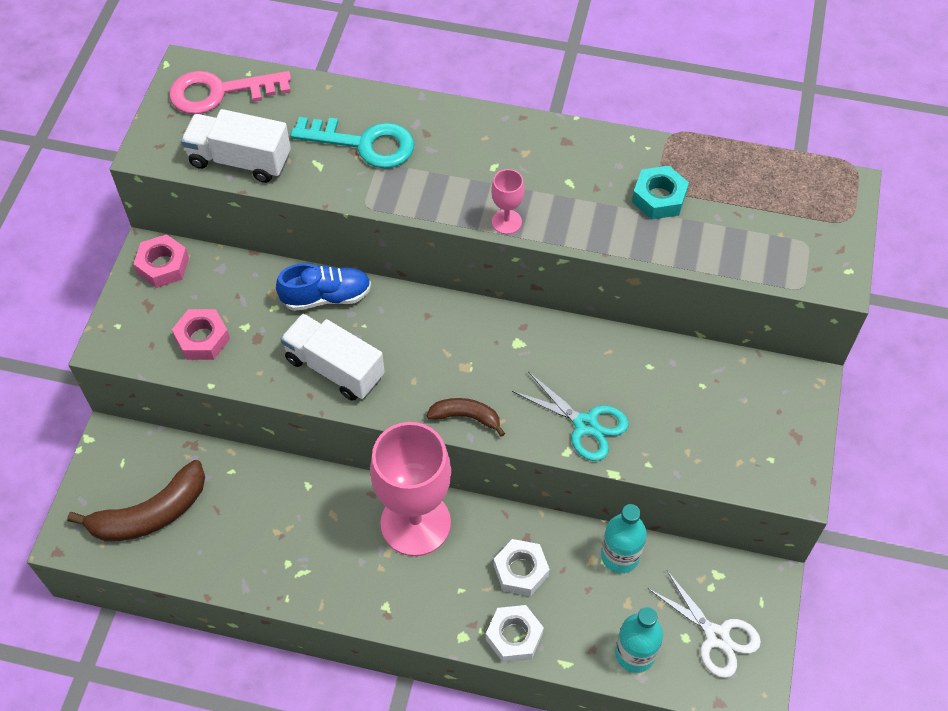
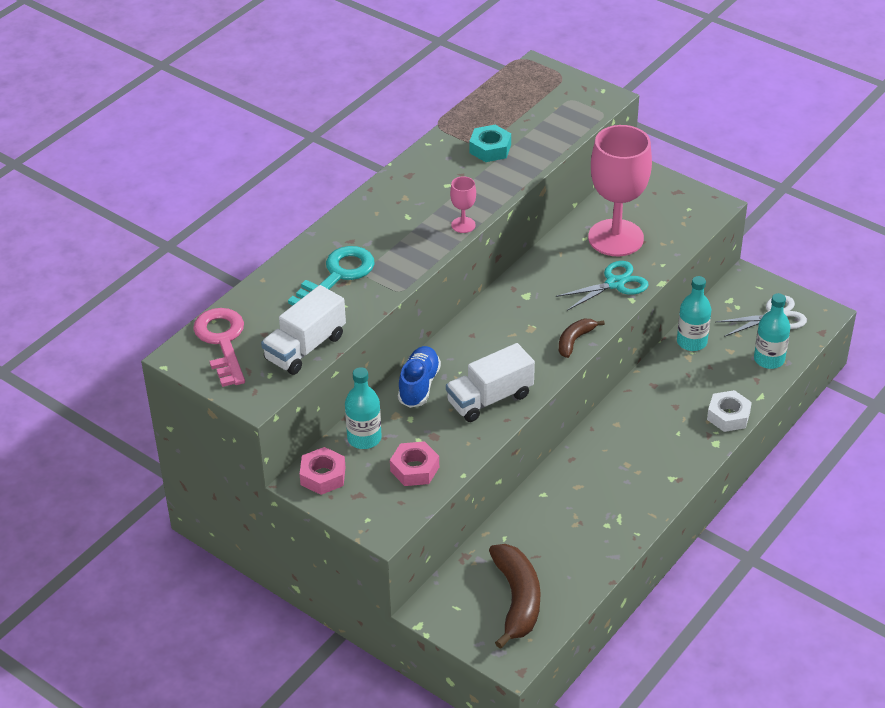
camera: 65 degrees left, 15 degrees down
pink key [169,71,291,114] -> pink key turned 150 degrees clockwise [193,308,245,387]
pink goblet [370,422,451,556] -> pink goblet moved to [588,125,652,256]
white nut [494,539,550,596] -> none
none -> turquoise bottle [345,367,382,449]

